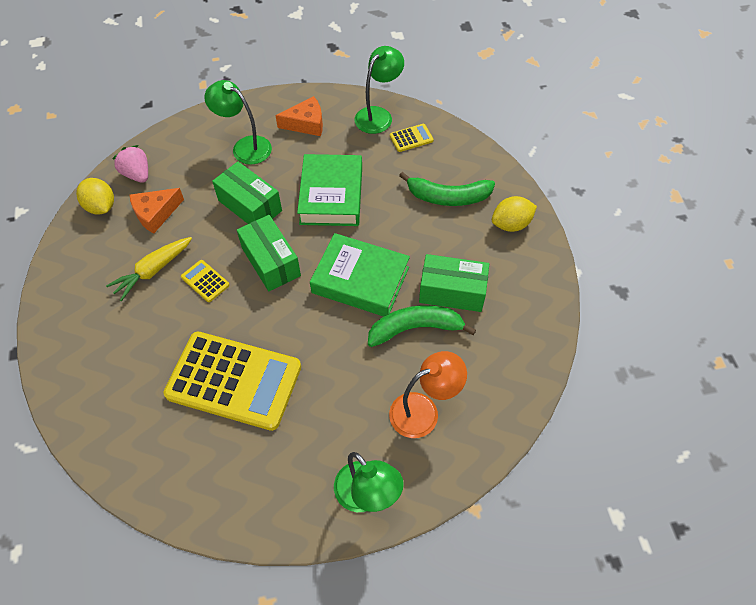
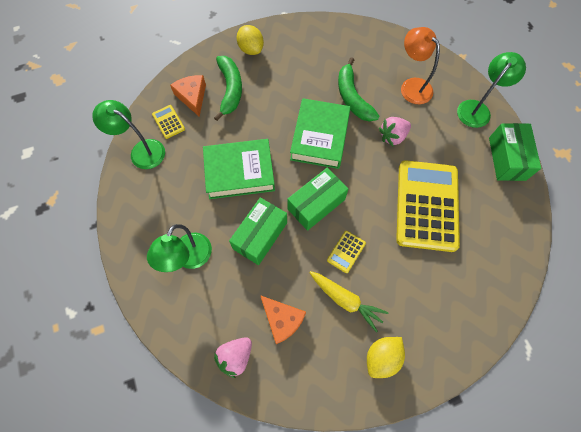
camera: 100 degrees left, 10 degrees up
yellow lemon [76,178,114,215] -> yellow lemon moved to [367,337,405,378]
orange cheese [276,96,323,136] -> orange cheese moved to [170,75,206,117]
green box [419,254,489,312] -> green box moved to [489,123,541,181]
none -> pink strawberry [379,117,411,146]

